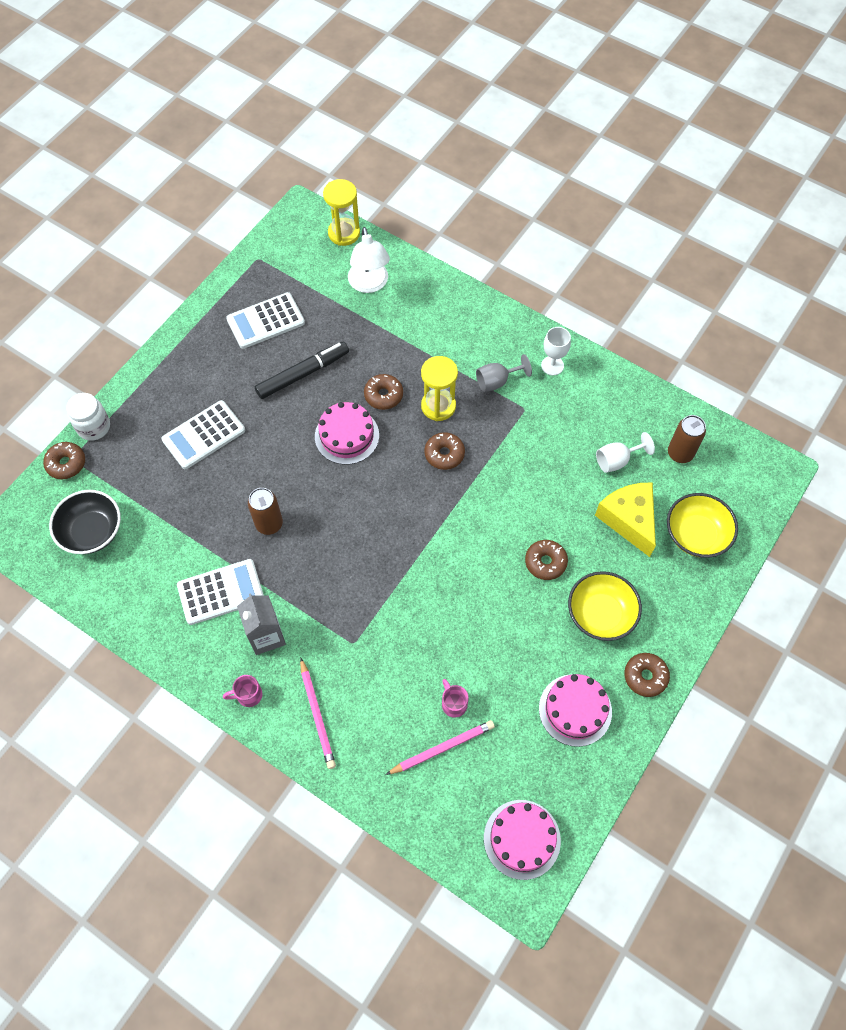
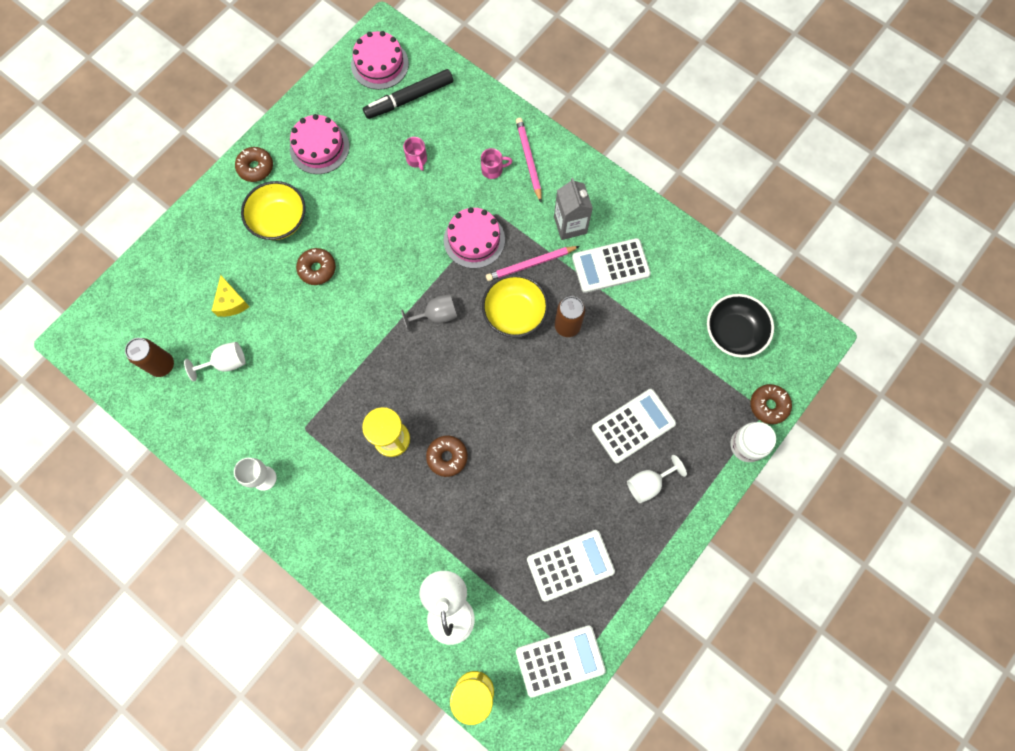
camera: 175 degrees left, 10 degrees up
pink mug [223,675,262,707] -> pink mug moved to [481,148,512,179]
black marker [255,341,349,399] -> black marker moved to [363,69,453,119]
pink cake [315,402,379,465] -> pink cake moved to [444,207,505,269]
pink pencil [386,720,495,775] -> pink pencil moved to [486,246,580,281]
brown donut [424,432,465,470] -> none
grey goblet [476,354,532,392] -> grey goblet moved to [401,294,457,332]
yellow cheese [595,482,656,557] -> yellow cheese [212,275,250,317], size x0.60
yellow bowl [667,493,738,558] -> yellow bowl moved to [482,275,549,337]
none -> white calculator [516,625,606,698]
none -> white goblet [627,455,687,503]

